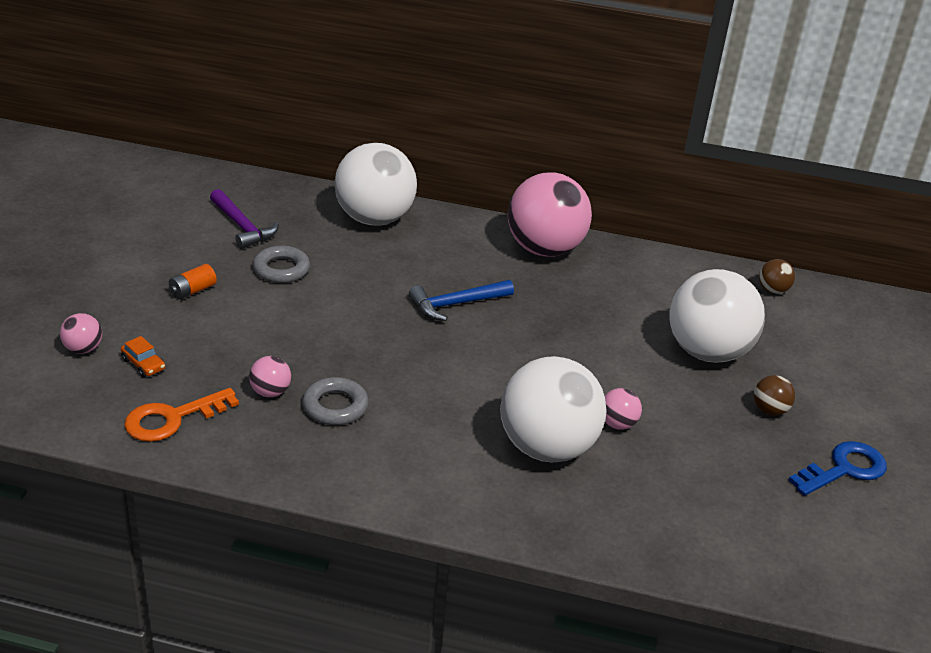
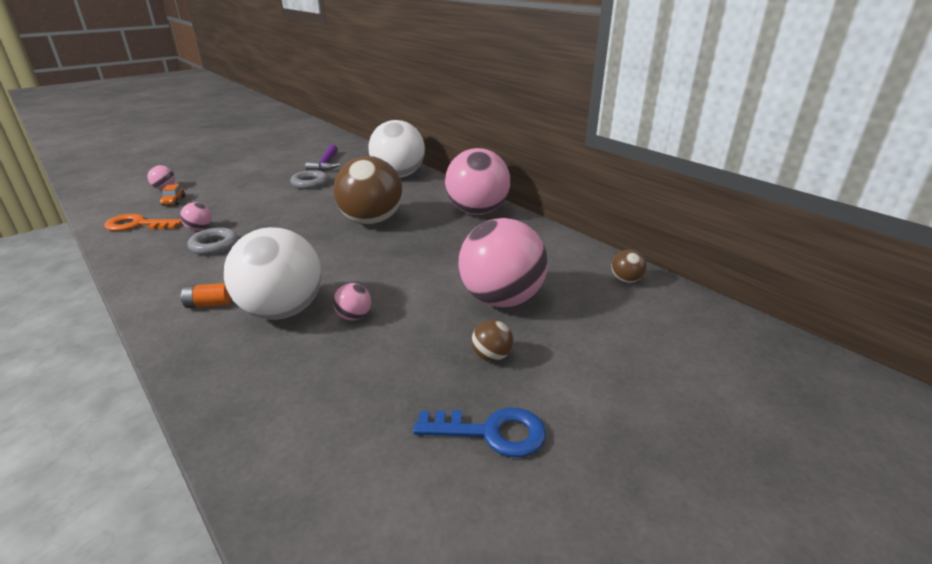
camera: 40 degrees right, 5 degrees down
orange battery [169,264,217,300] -> orange battery moved to [181,283,231,308]
blue hammer [409,280,514,321] -> brown ball [333,156,403,225]
white ball [670,269,765,363] -> pink ball [458,218,548,307]

